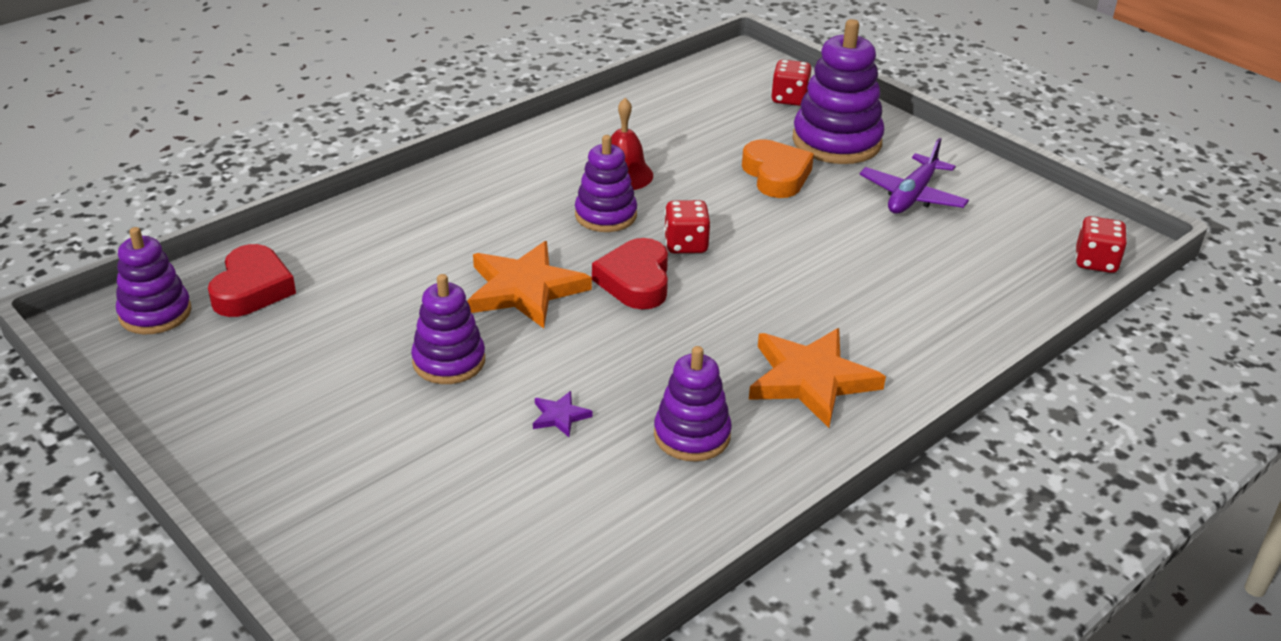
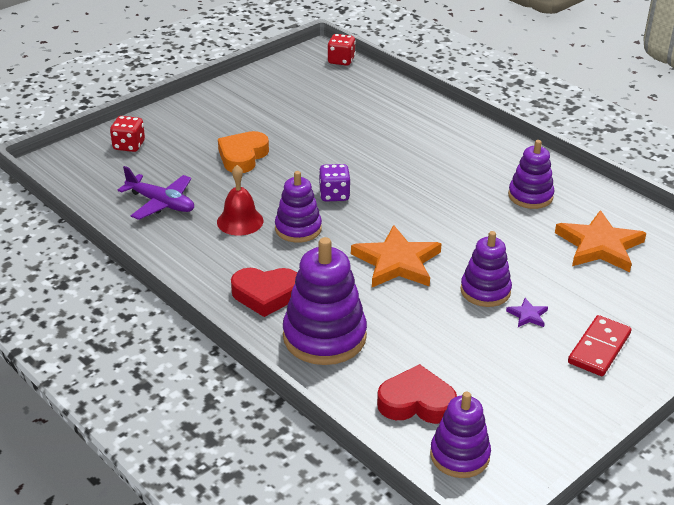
camera: 90 degrees left, 0 degrees up
purple star [533,391,593,437] -> purple star moved to [506,298,548,327]
red heart [592,238,668,309] -> red heart moved to [231,268,297,317]
red dice [664,200,711,253] -> purple dice [319,164,350,202]
orange heart [742,139,814,198] -> orange heart turned 45 degrees counterclockwise [218,131,269,173]
orange star [749,328,886,428] -> orange star moved to [555,210,646,272]
purple stacking toy [792,19,885,164] -> purple stacking toy moved to [283,237,367,365]
purple plane [859,138,969,214] -> purple plane moved to [118,166,194,220]
none -> red domino [568,315,631,376]

